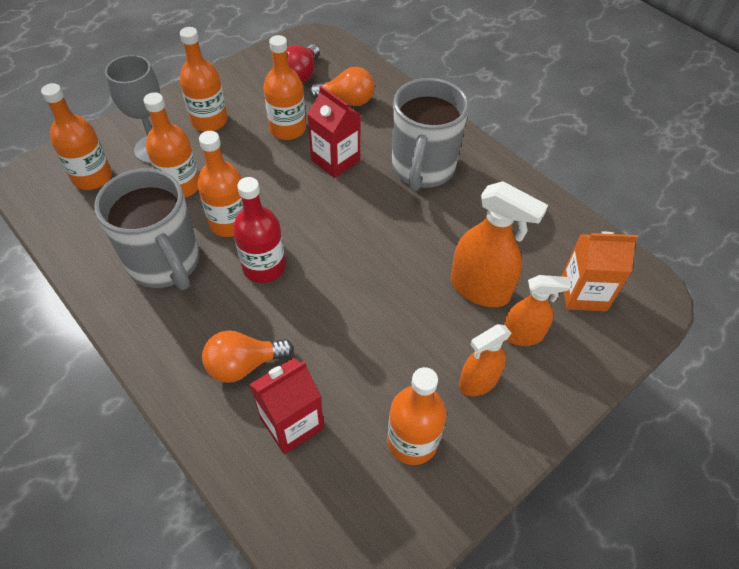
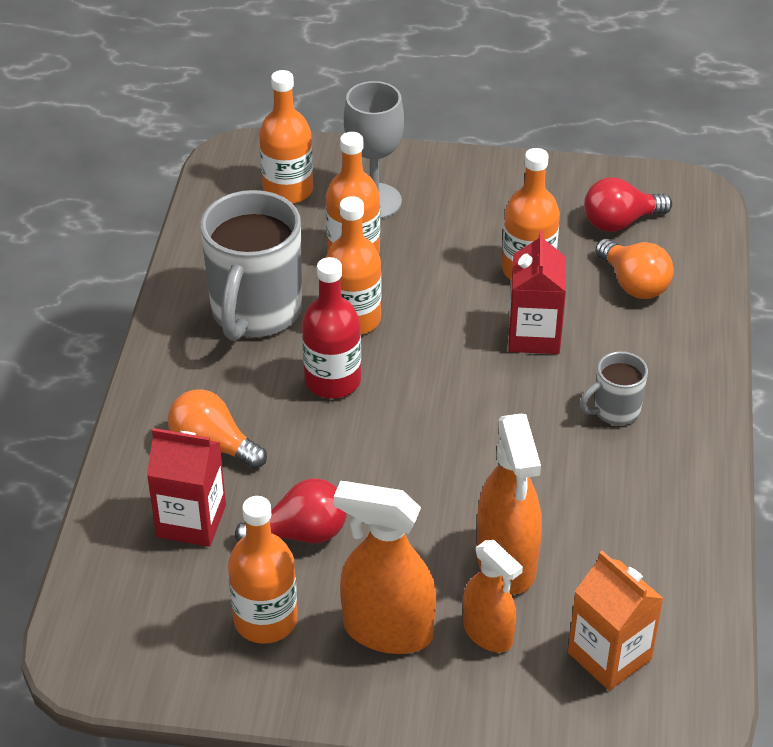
camera: 50 degrees right, 10 degrees down
orange bottle [180,27,228,132] -> none
grey mug [392,78,469,191] -> grey mug [580,352,648,425], size x0.48
orange spray bottle [459,324,512,396] -> orange spray bottle [334,481,436,654], size x1.55
none -> red light bulb [235,479,347,543]

